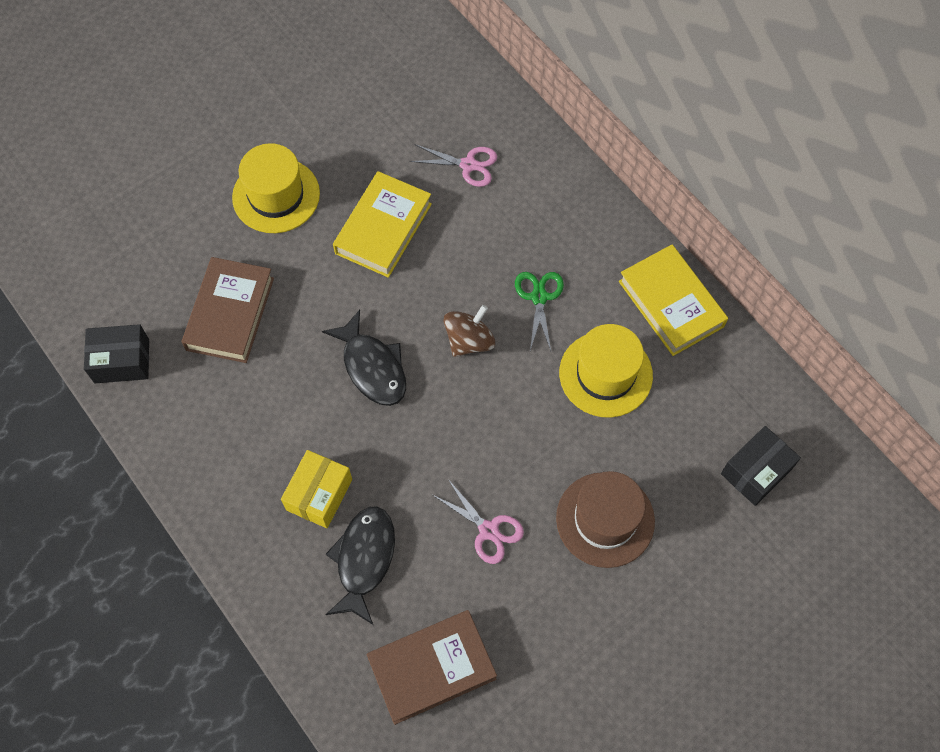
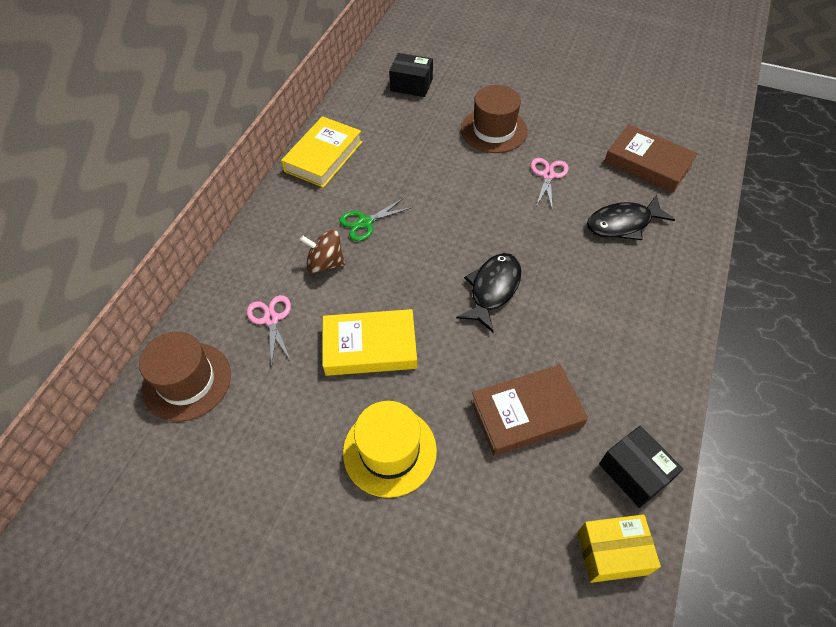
camera: 120 degrees left, 10 degrees down
yellow box [281,450,352,528] -> yellow box moved to [578,514,661,583]
brown spinning top [444,305,495,357] -> brown spinning top moved to [300,230,345,273]
yellow hat [559,324,653,418] -> none
none -> brown hat [139,331,231,422]

